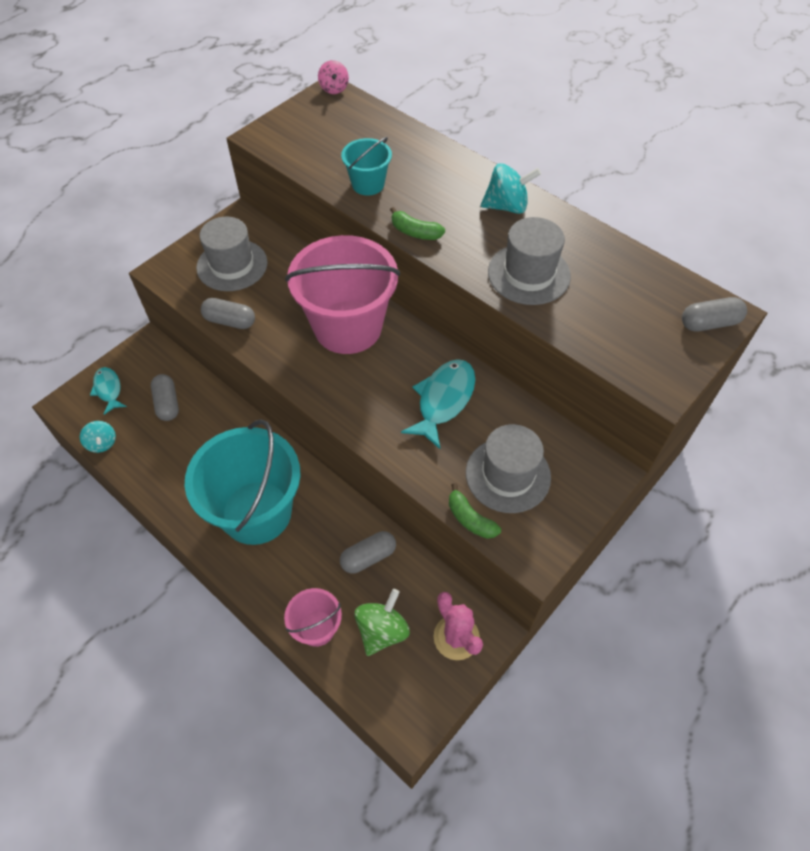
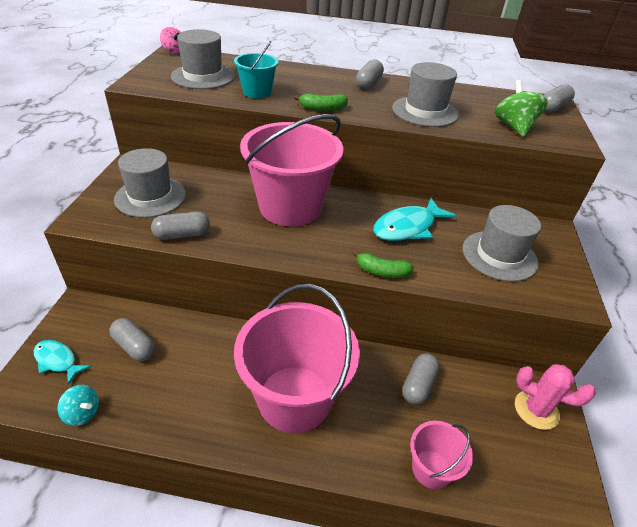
camera: 35 degrees left, 15 degrees down
turquoise bucket [185,419,301,545] -> pink bucket [234,284,360,433]
green spinning top [354,589,410,656] -> green spinning top moved to [495,80,548,137]
turquoise fish [401,359,475,449] -> turquoise fish turned 120 degrees counterclockwise [373,198,457,241]
green banana [449,483,501,539] -> green banana moved to [353,250,414,278]
turquoise spinning top [481,163,541,214] -> grey capsule [356,60,384,89]
none -> grey hat [171,29,235,89]

